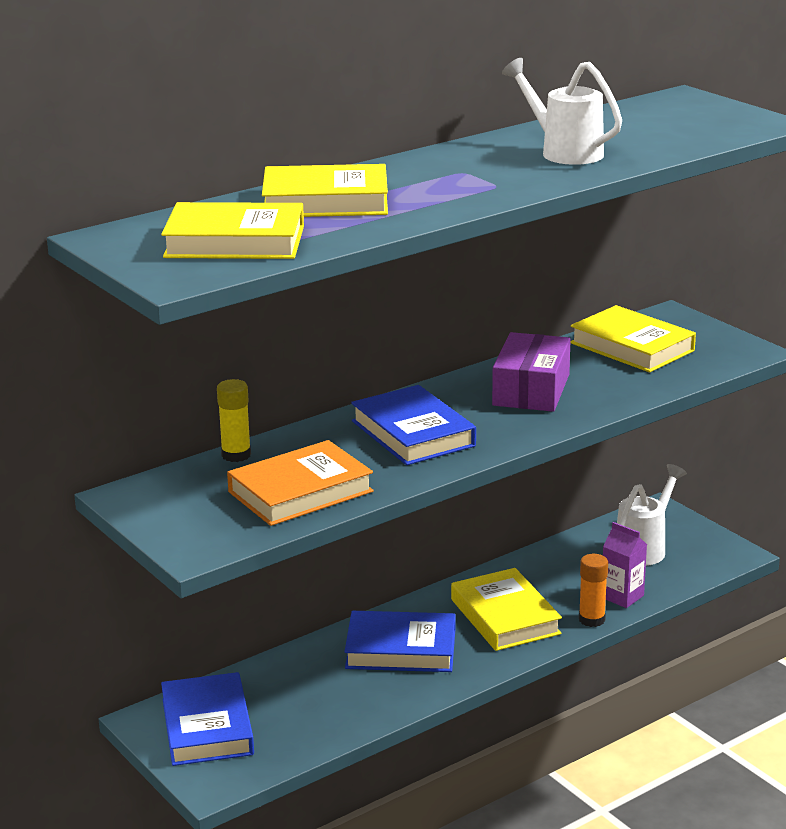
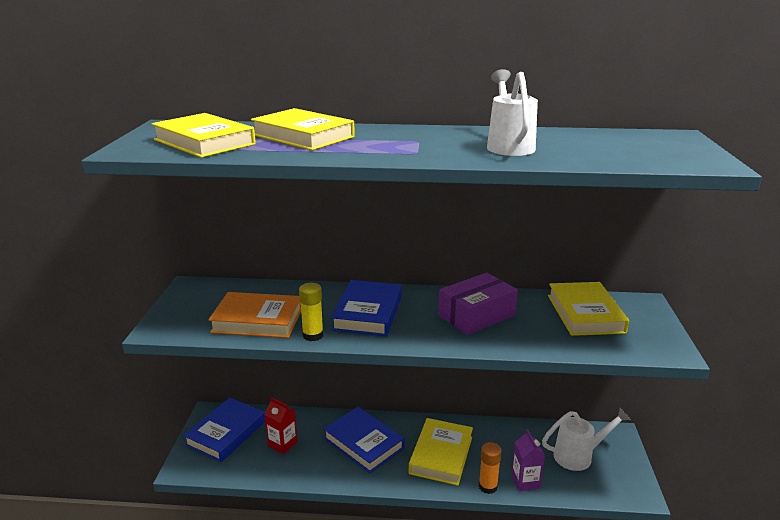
camera: 40 degrees right, 0 degrees up
yellow glue stick [217,379,251,462] -> yellow glue stick moved to [299,283,324,341]
none -> red carton [264,397,298,454]

